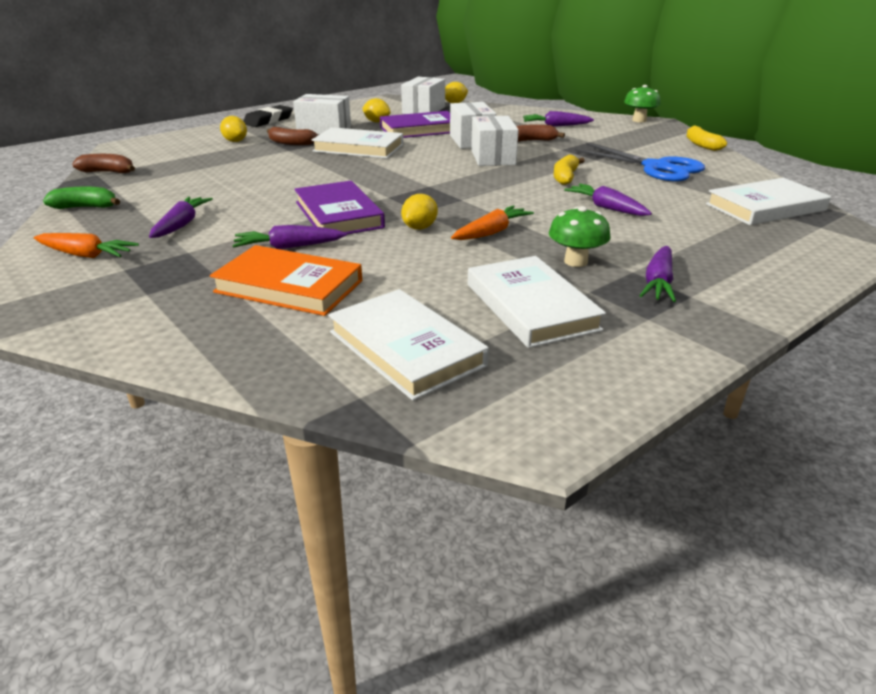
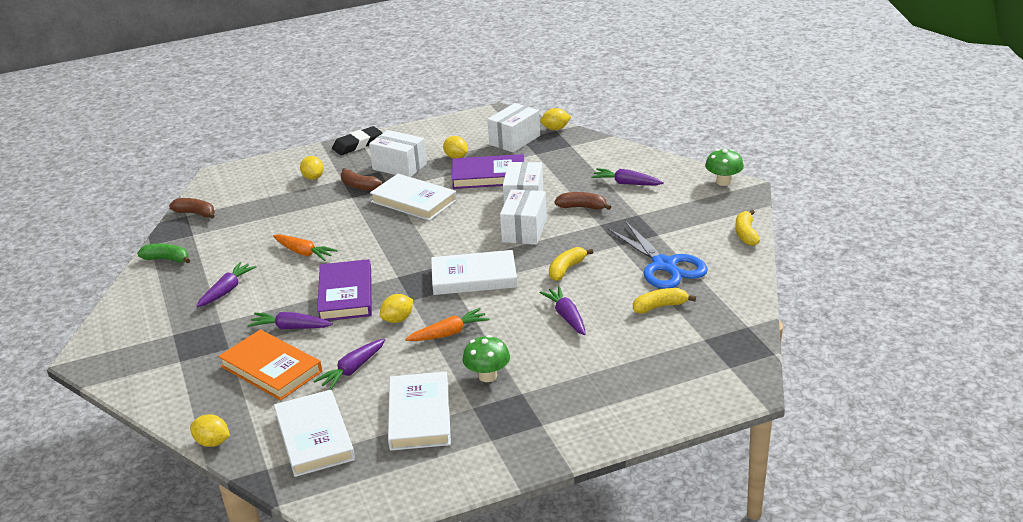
camera: 20 degrees right, 0 degrees up
orange carrot [34,233,139,258] -> orange carrot moved to [273,234,338,261]
purple carrot [639,246,676,302] -> purple carrot moved to [314,339,385,390]
white book [706,178,831,225] -> white book moved to [431,250,517,295]
none -> yellow lemon [190,414,230,447]
none -> yellow banana [633,288,696,314]

